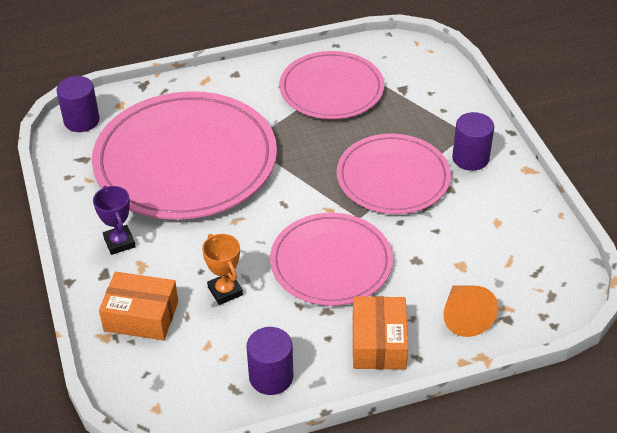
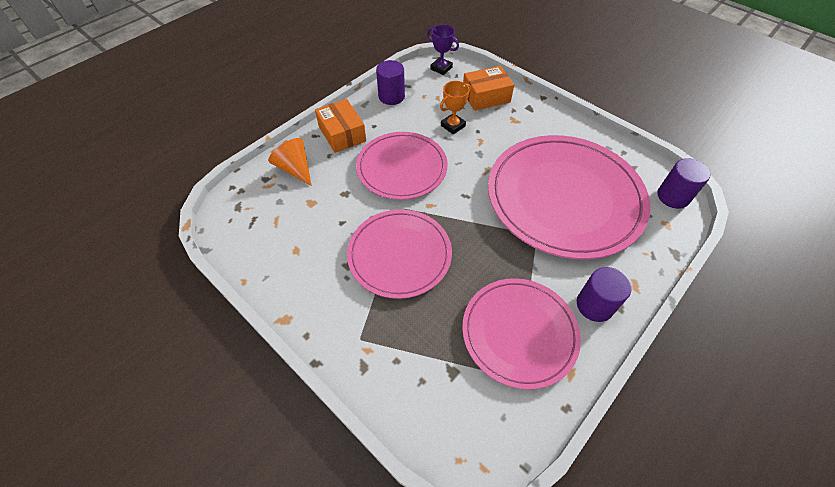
camera: 150 degrees right, 10 degrees up
purple trophy [93,186,136,255] -> purple trophy moved to [427,25,459,75]
orange trophy [202,234,243,305] -> orange trophy turned 75 degrees counterclockwise [440,81,471,134]
purple cylinder [452,112,494,171] -> purple cylinder moved to [577,267,632,322]

